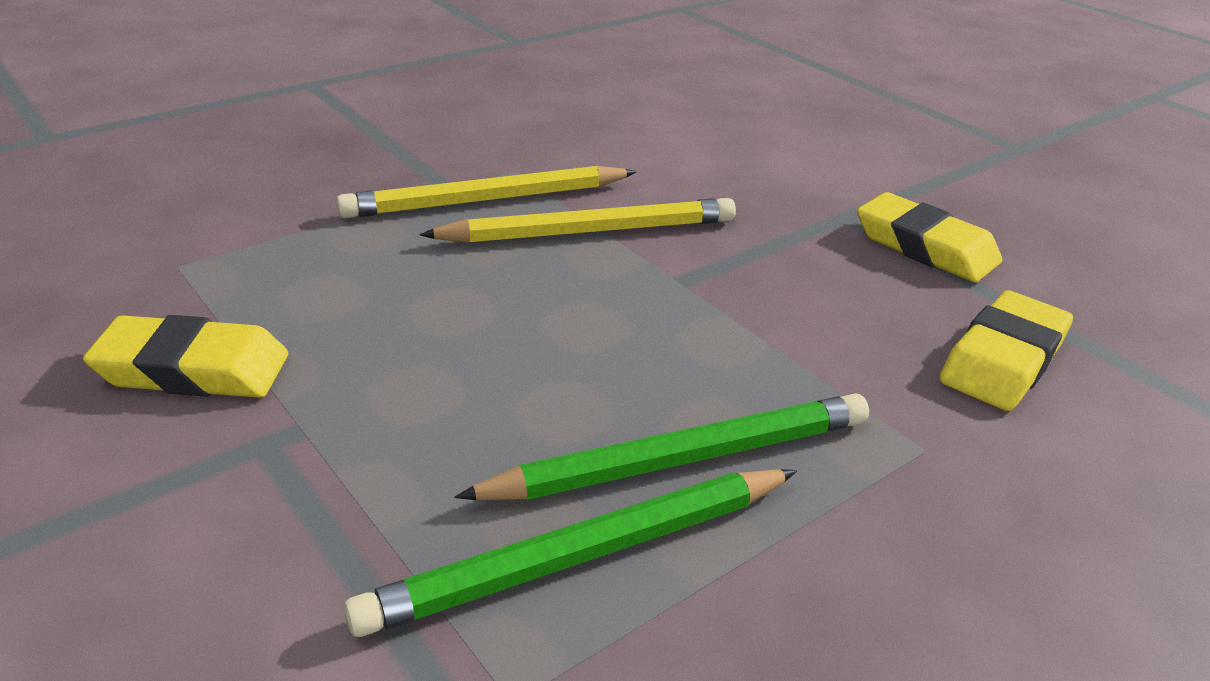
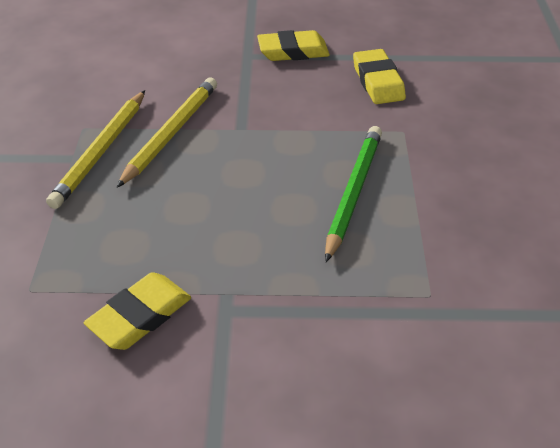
camera: 50 degrees left, 10 degrees up
green pencil [344,469,797,637] -> none

